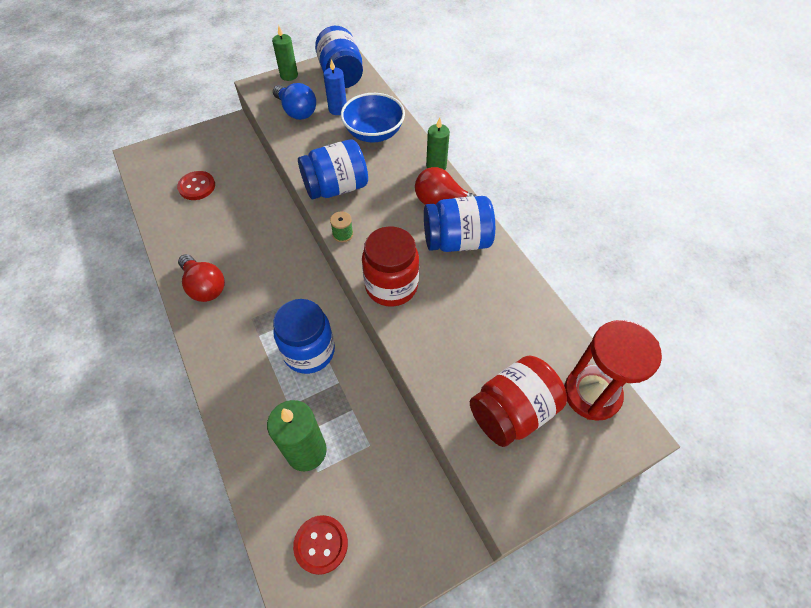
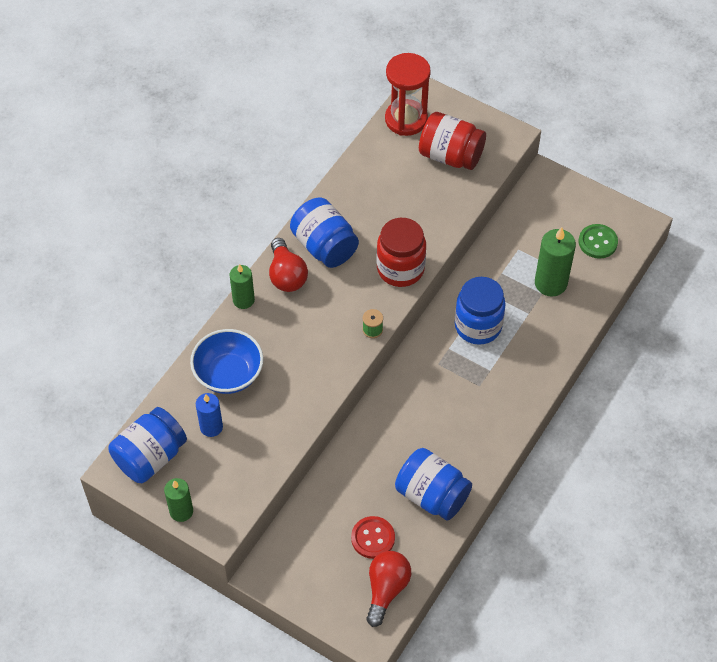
camera: 120 degrees left, 0 degrees up
red light bulb [178,254,225,302] -> red light bulb moved to [366,551,411,627]
blue light bulb [273,83,316,120] -> none
red button [293,515,348,575] -> green button [579,224,618,258]
blue jar [298,140,368,199] -> blue jar moved to [395,448,472,521]

